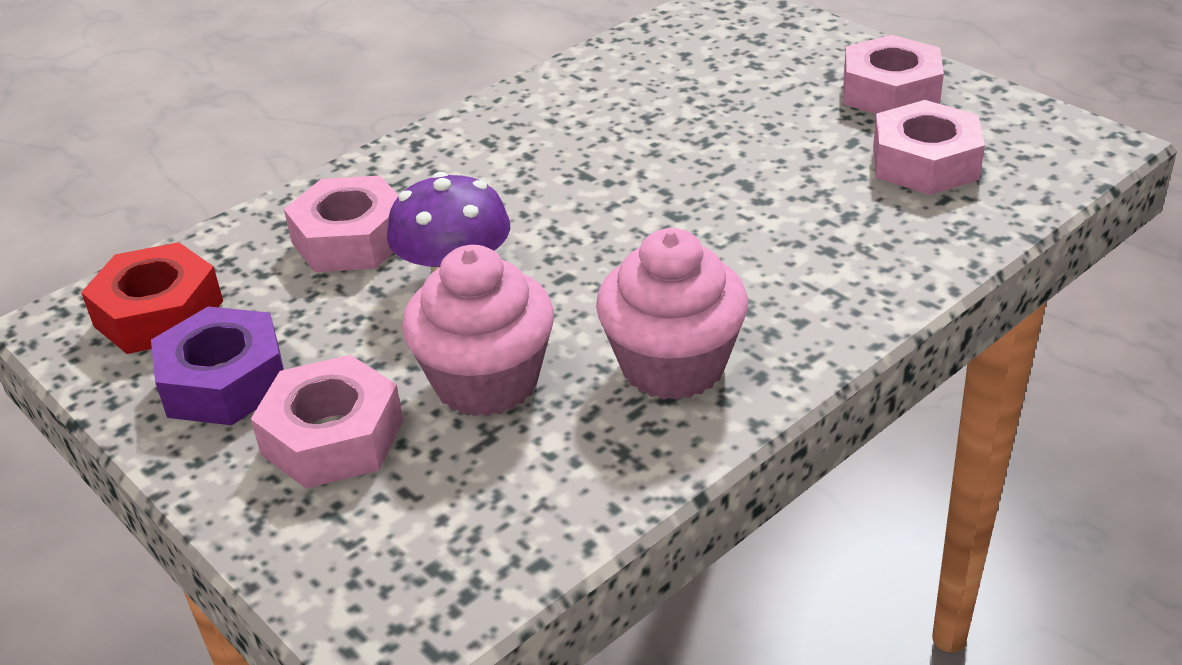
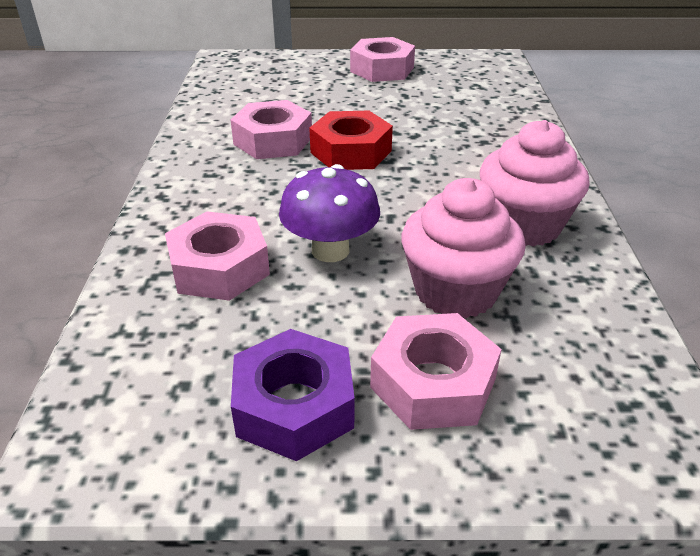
camera: 50 degrees left, 0 degrees up
red nut [81,242,223,354] -> red nut moved to [309,111,393,170]
pink nut [873,100,985,195] -> pink nut moved to [230,100,312,159]

